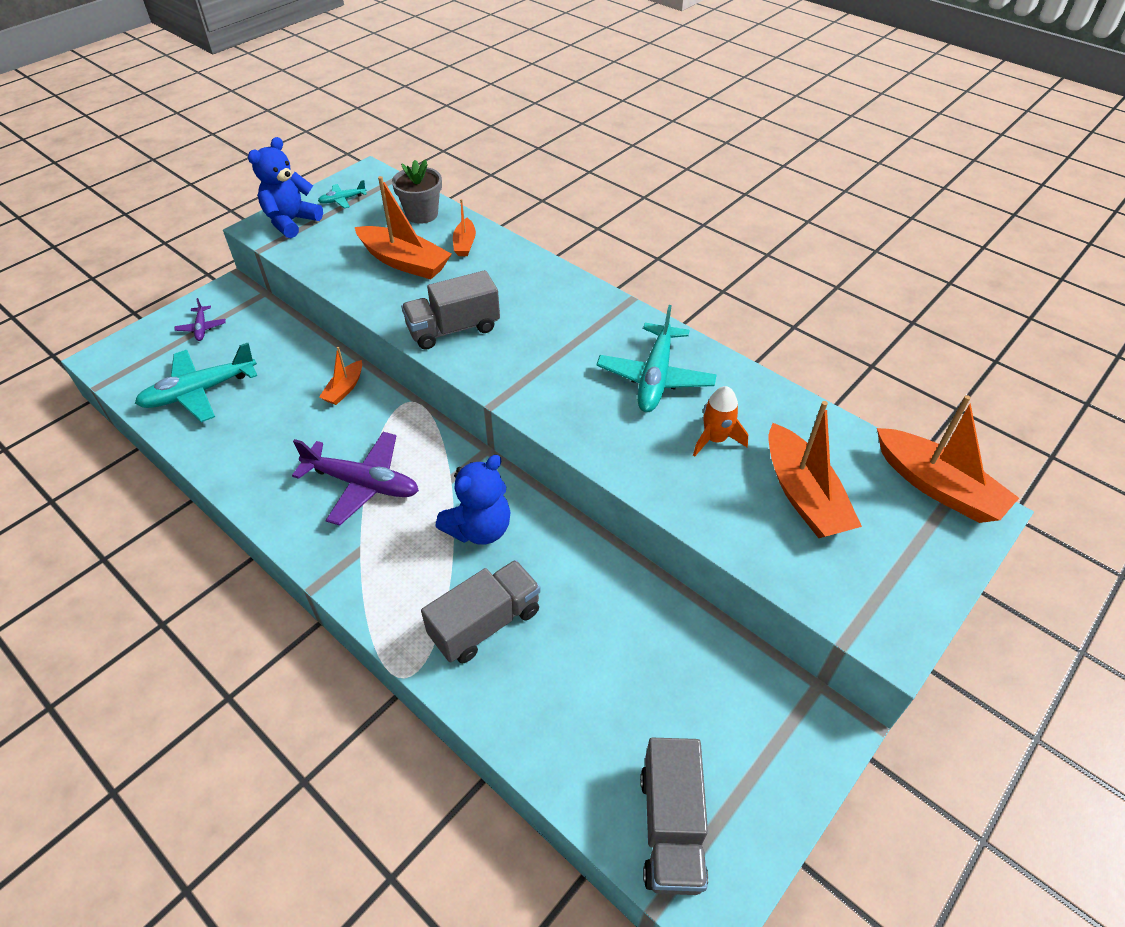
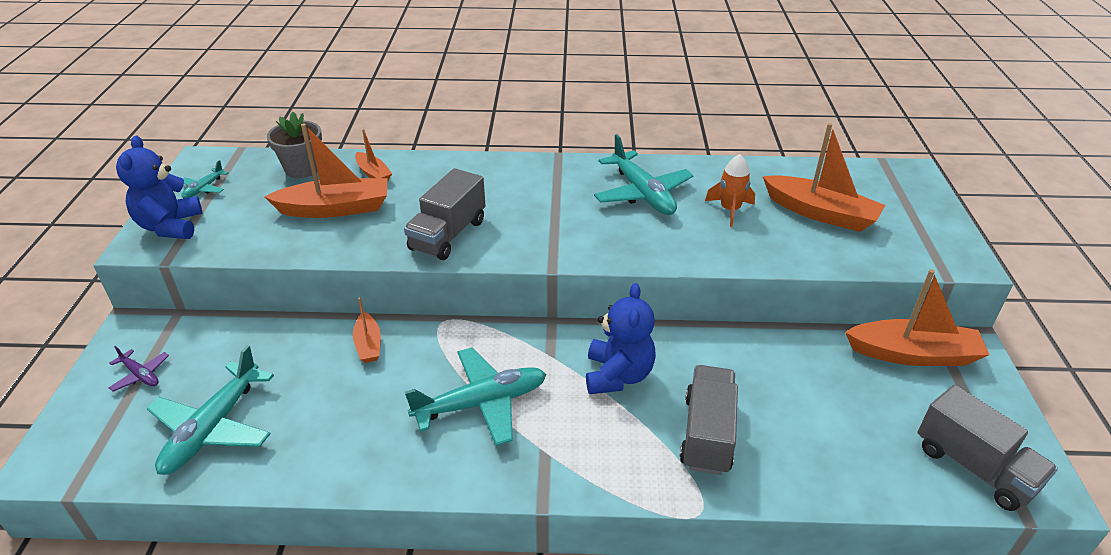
camera: 40 degrees left, 10 degrees down
purple plane [292,432,419,526] -> turquoise plane [405,348,546,446]
orange boat [877,395,1019,523] -> orange boat moved to [845,269,989,366]

